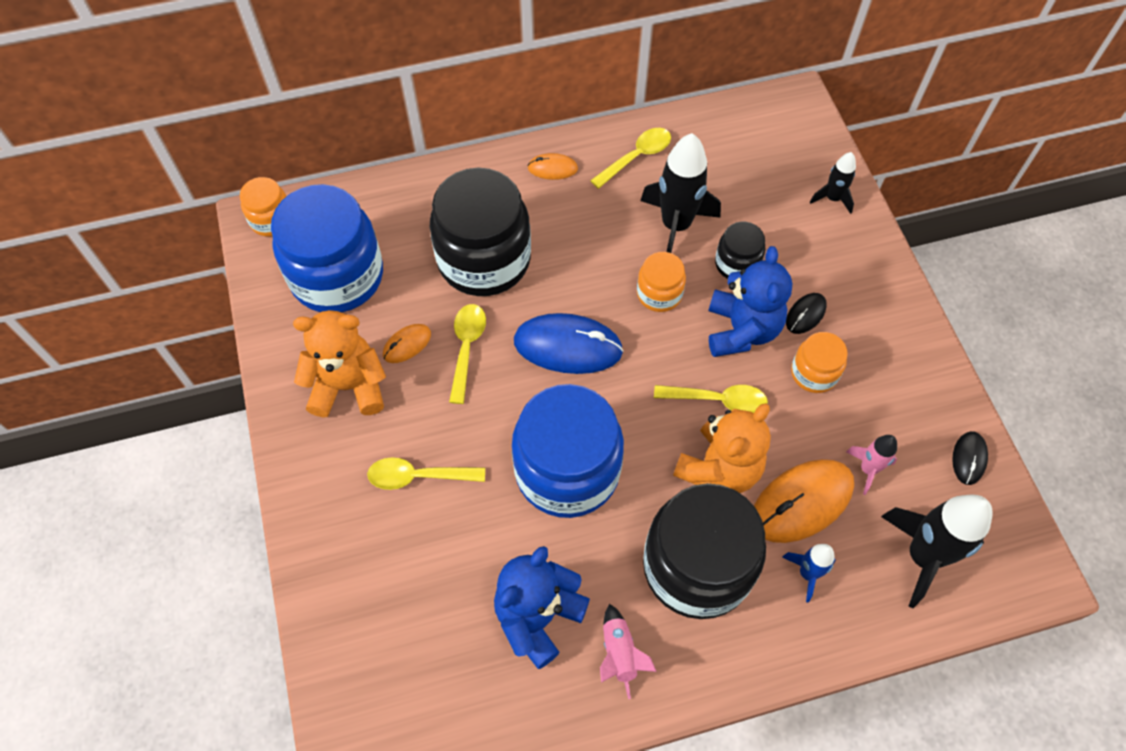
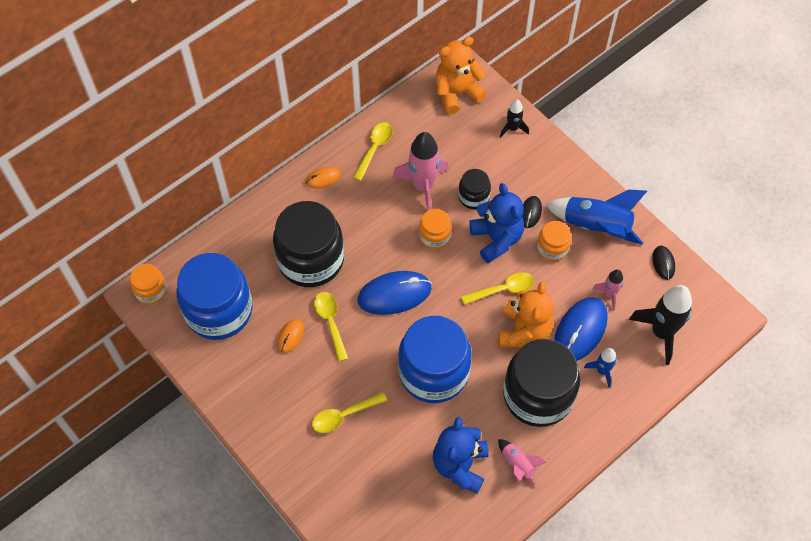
camera: 25 degrees left, 0 degrees up
orange teddy bear [293,310,386,417] -> orange teddy bear moved to [436,37,487,114]
black rocket [640,133,721,253] -> pink rocket [392,132,449,211]
orange mouse [754,459,854,543] -> blue mouse [554,297,608,361]
none -> blue rocket [545,190,647,245]

